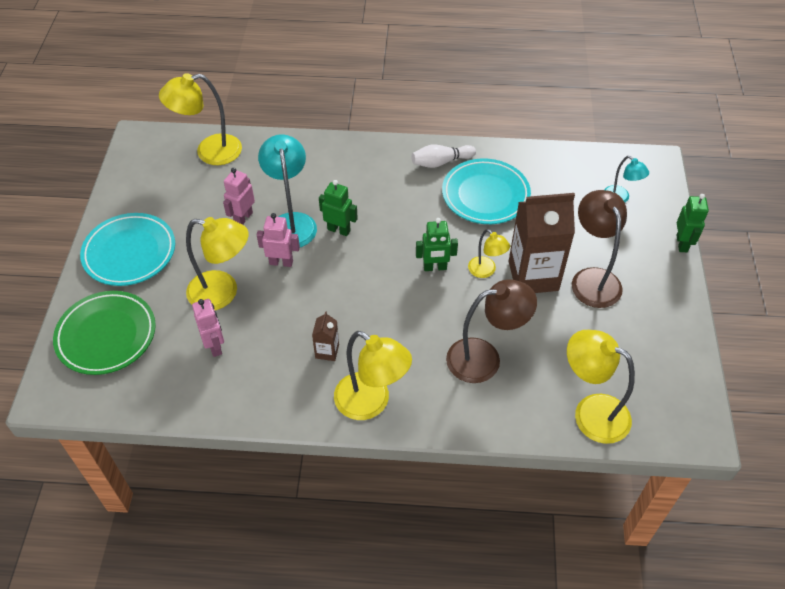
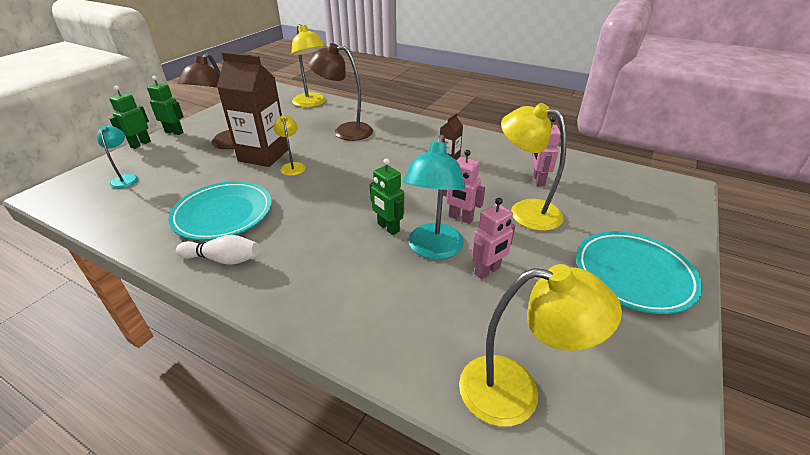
camera: 155 degrees left, 15 degrees down
green plate [53,291,156,375] -> none
yellow lamp [334,331,412,420] -> none
green robot [416,218,458,271] -> green robot moved to [147,76,184,135]

